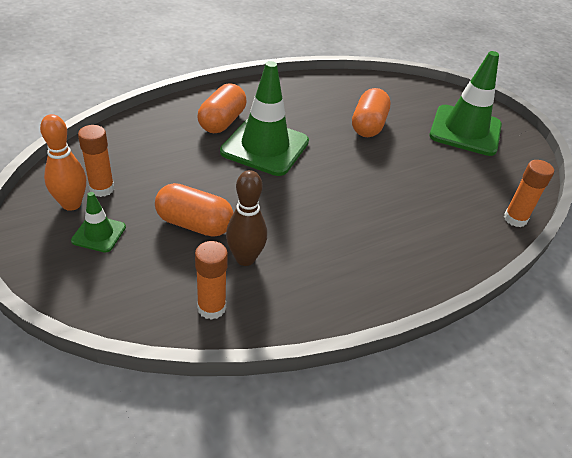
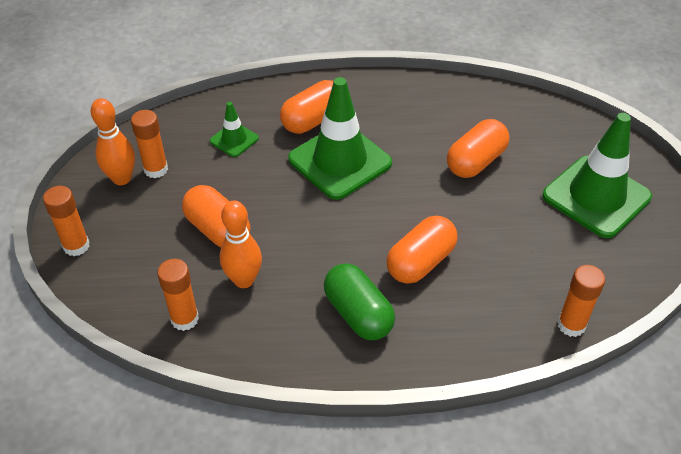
camera: 30 degrees right, 5 degrees up
green traffic cone [71,192,126,253] -> green traffic cone moved to [210,102,259,157]
brown bowling pin [226,170,267,266] -> orange bowling pin [220,201,262,288]
none -> orange glue stick [43,186,90,256]
none -> green capsule [324,263,395,340]
none -> orange capsule [386,216,458,284]

